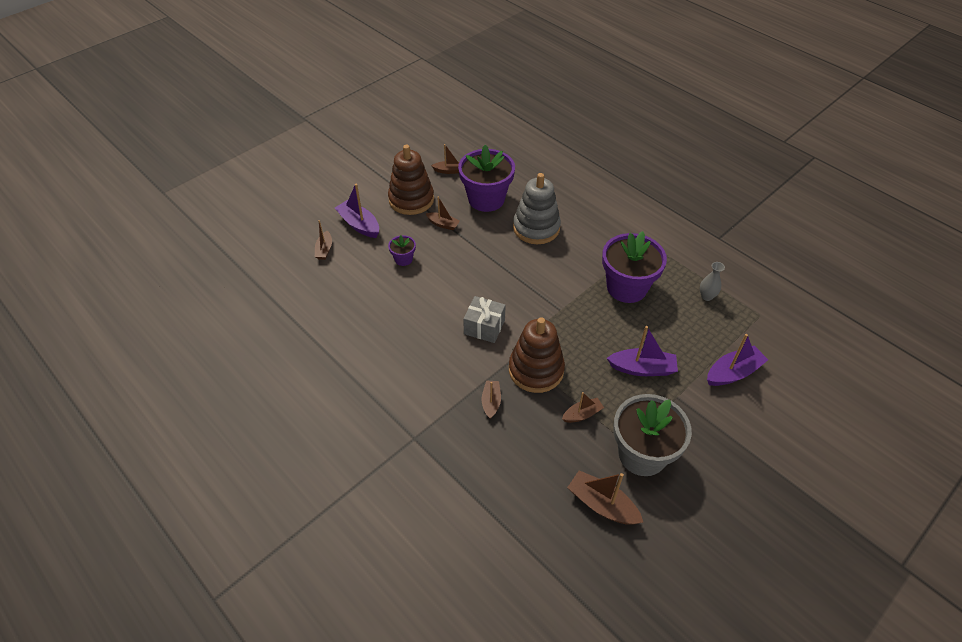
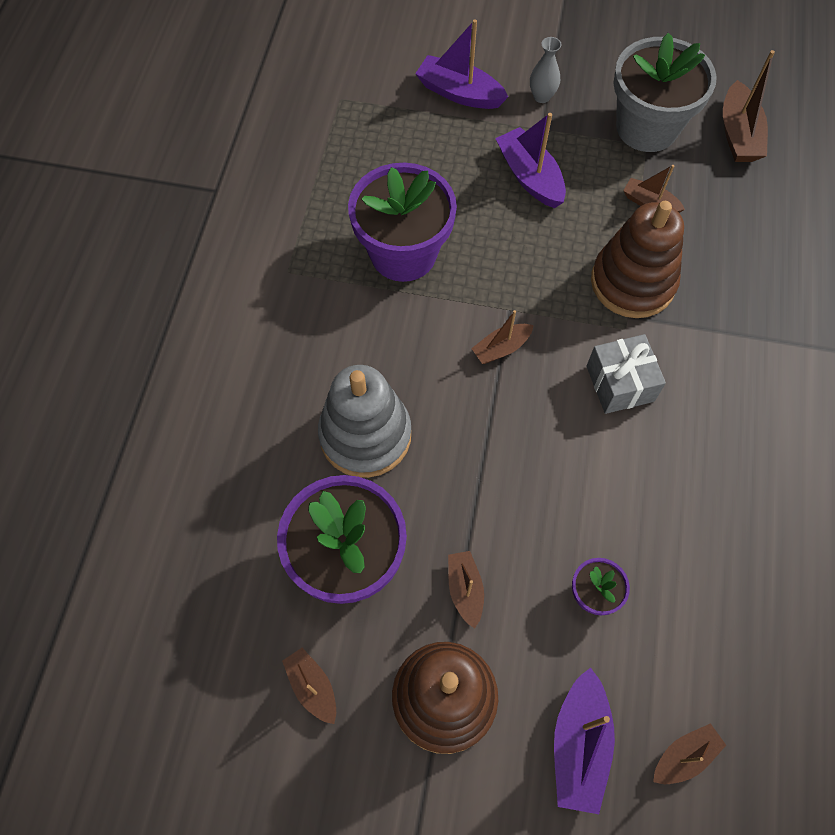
camera: 125 degrees left, 15 degrees up
brown boat [482,380,501,419] -> brown boat moved to [471,310,534,364]
grey vase [700,262,725,301] -> grey vase moved to [530,37,561,103]

